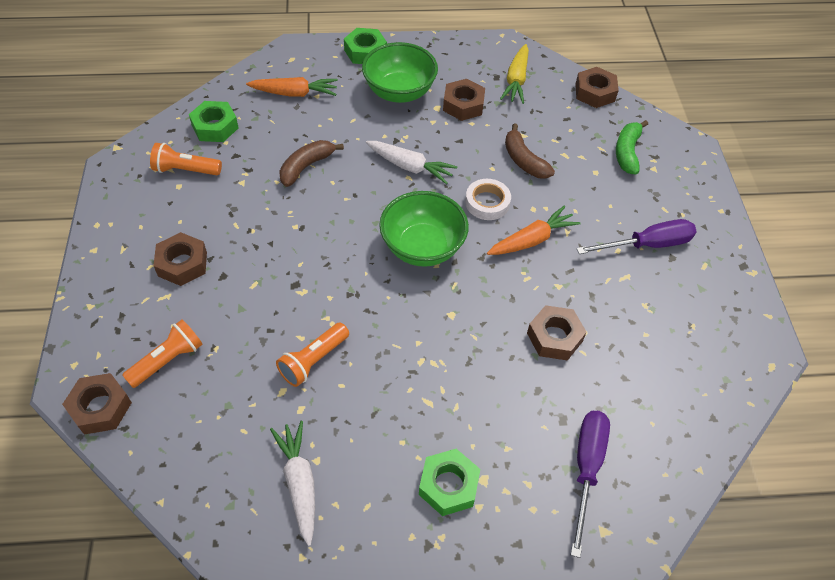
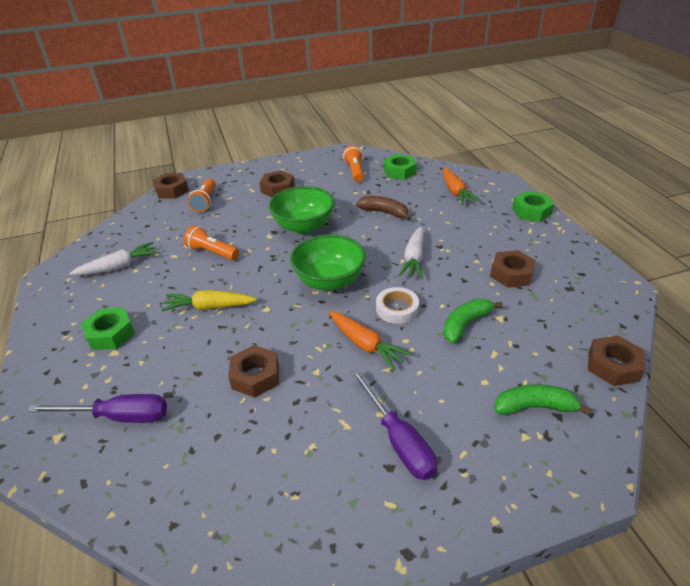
camera: 80 degrees right, 15 degrees down
orange flashlight [122,320,203,388] -> orange flashlight turned 60 degrees clockwise [188,179,216,212]
green bowl [362,42,438,103] -> green bowl moved to [269,186,335,234]
yellow carrot [500,44,529,104] -> yellow carrot moved to [161,290,257,311]
brown banana [505,123,555,179] -> green banana [443,298,503,343]

